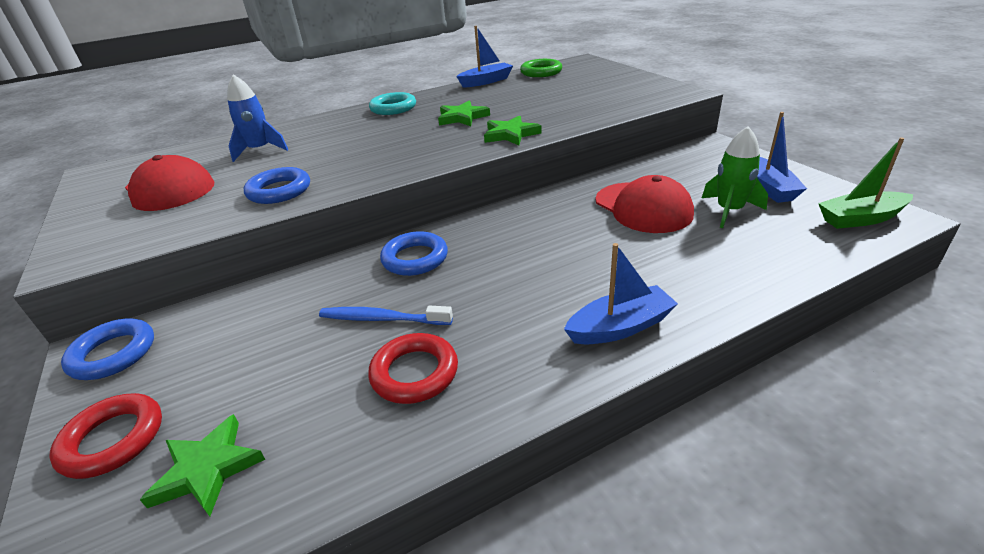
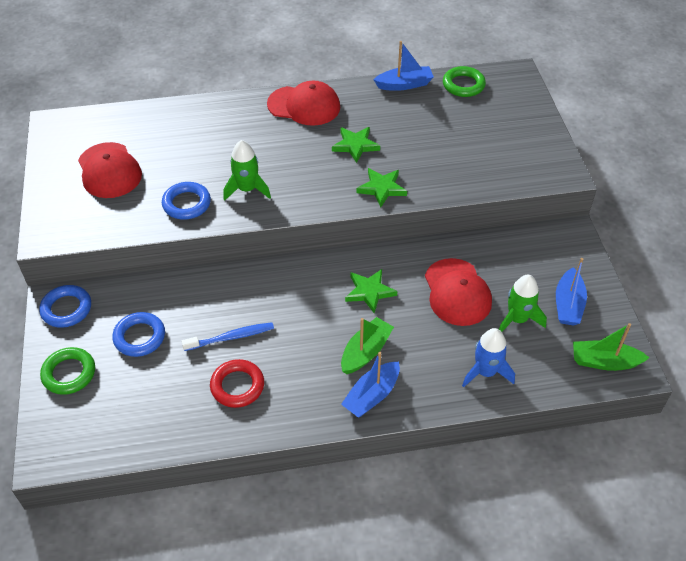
camera: 15 degrees right, 15 degrees up
red ring [49,393,162,479] -> green ring [40,347,95,395]
green star [140,414,266,517] -> green star moved to [345,269,397,314]
blue rocket [227,74,288,162] -> blue rocket moved to [462,328,515,387]
blue toothbrush [319,306,453,325] -> blue toothbrush turned 135 degrees clockwise [182,322,274,351]
turquoise ring [369,92,416,115] -> red cap [267,80,340,126]
blue ring [380,231,448,276] -> blue ring moved to [112,312,165,357]
blue boat [564,243,678,344] -> blue boat turned 135 degrees clockwise [341,352,400,418]
none -> green rocket [223,140,271,201]
none -> green boat [341,317,394,374]

